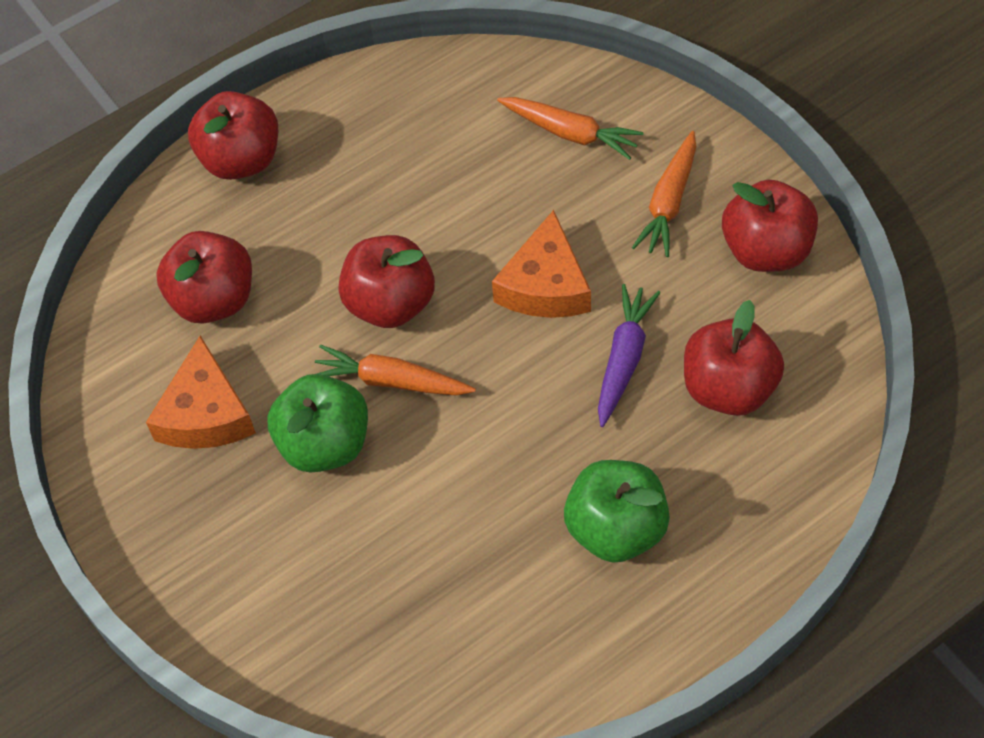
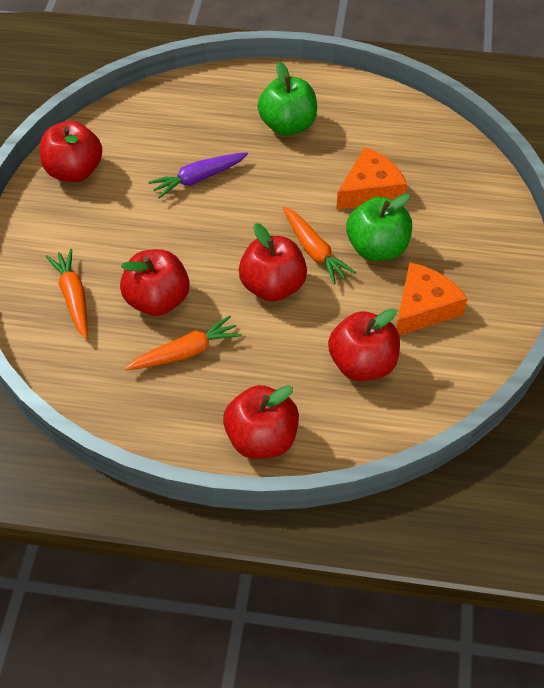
camera: 140 degrees left, 5 degrees down
orange cheese [492,210,591,318] -> orange cheese moved to [336,147,407,210]
orange carrot [632,131,696,257] -> orange carrot moved to [125,316,242,370]
red apple [684,300,784,416] -> red apple moved to [120,249,190,316]

